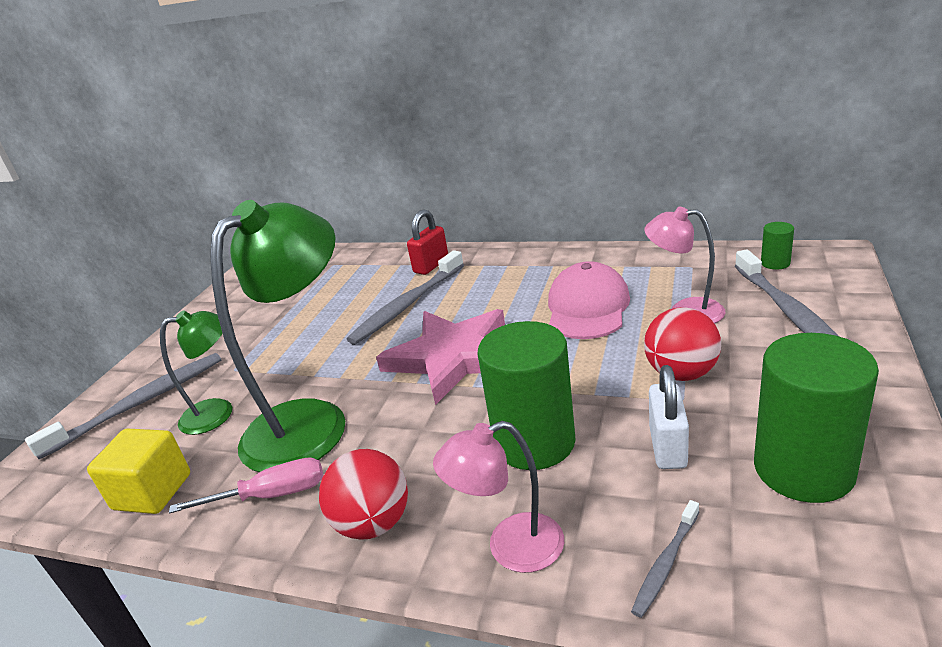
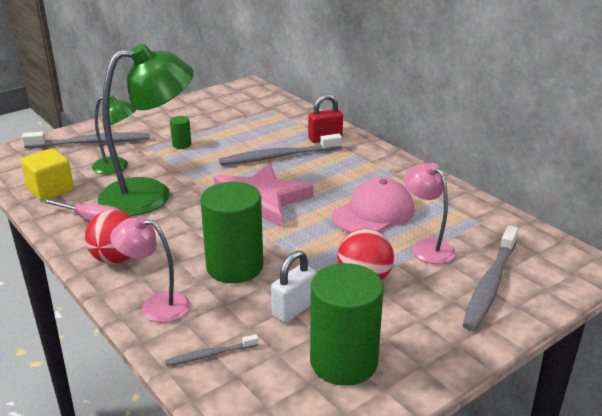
camera: 30 degrees right, 0 degrees up
green cylinder [761,222,794,270] -> green cylinder moved to [170,116,191,149]

